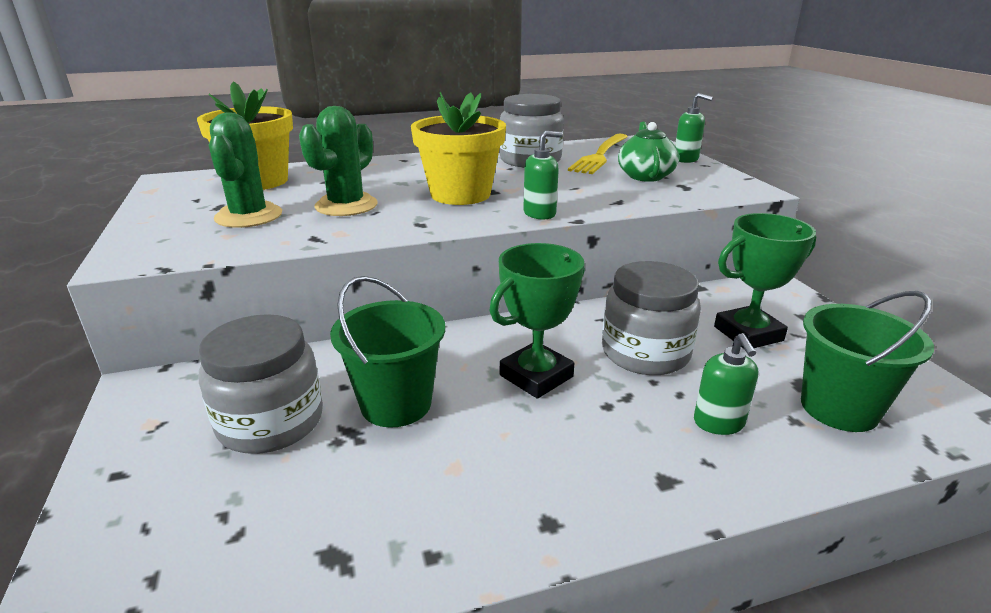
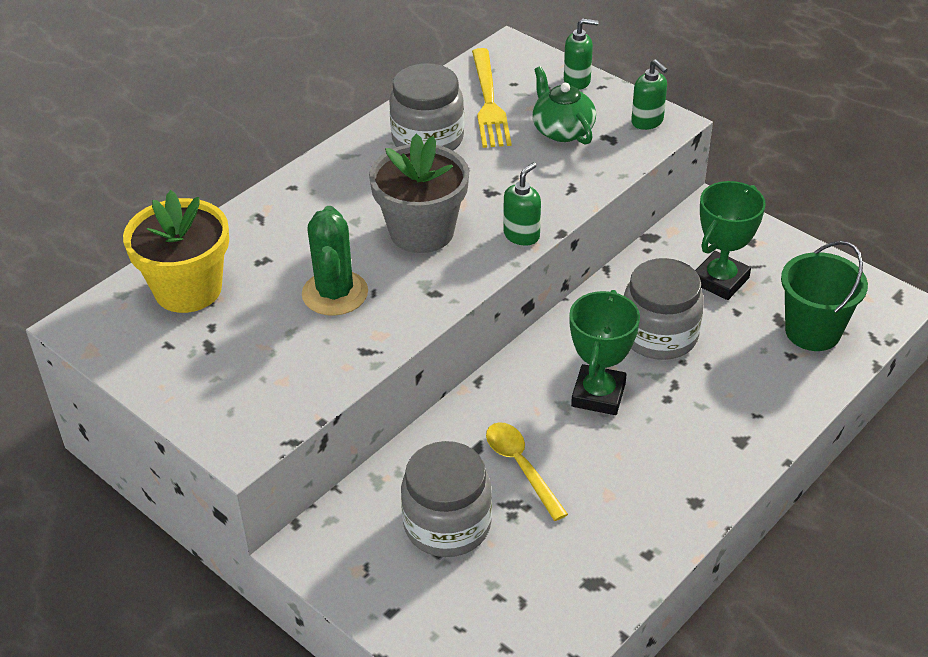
camera: 30 degrees left, 15 degrees up
green cactus [209,112,282,228] -> none
green bucket [330,276,445,428] -> yellow spoon [486,422,568,521]
yellow flower pot [411,92,506,205] -> grey flower pot [369,134,469,253]
green soap dispenser [694,333,758,435] -> green soap dispenser moved to [631,59,668,130]

